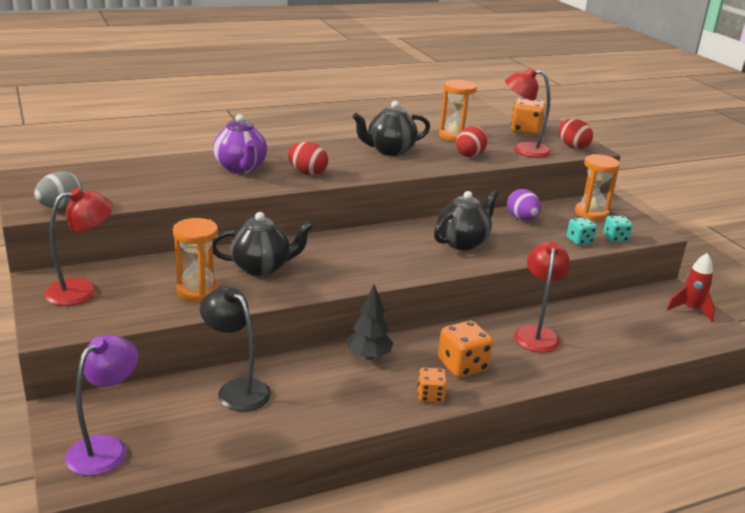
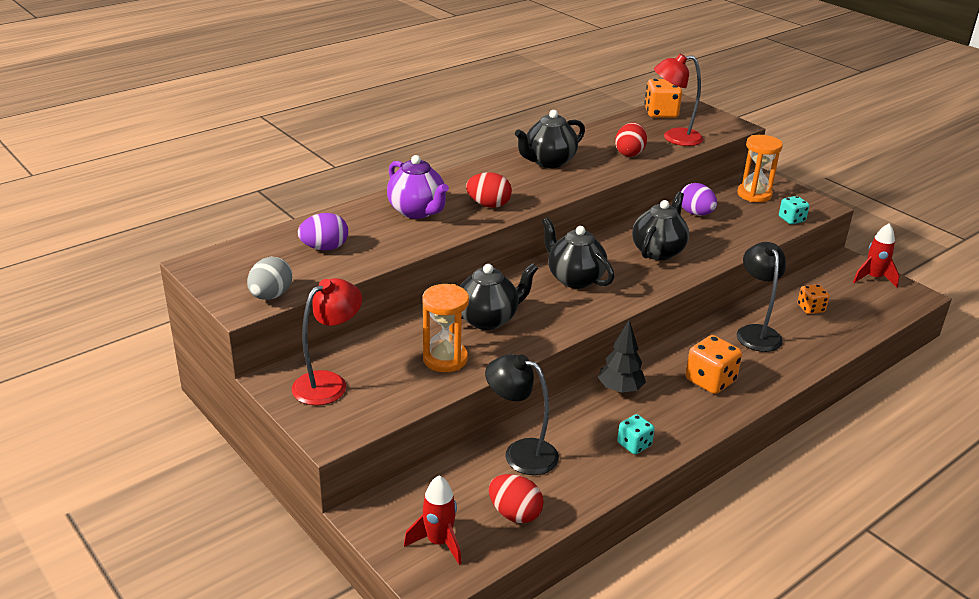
camera: 15 degrees left, 5 degrees up
purple lamp [65,335,138,476] -> red rocket [404,475,462,565]
orange dice [417,367,447,403] -> orange dice moved to [797,284,830,314]
orange hourglass [439,80,477,142] -> none
red lamp [514,242,571,353] -> black lamp [737,242,786,352]
red egg [558,119,593,149] -> red egg moved to [489,474,544,523]
turquoise dice [567,217,597,245] -> turquoise dice moved to [617,414,655,455]
none -> purple egg [298,213,348,251]
none -> black teapot [542,217,614,289]

